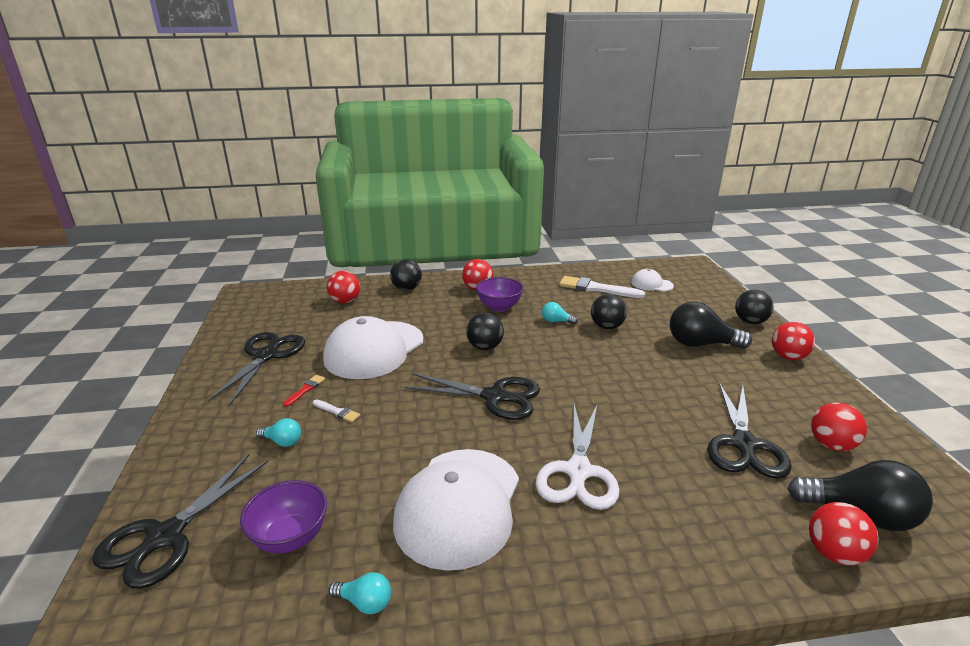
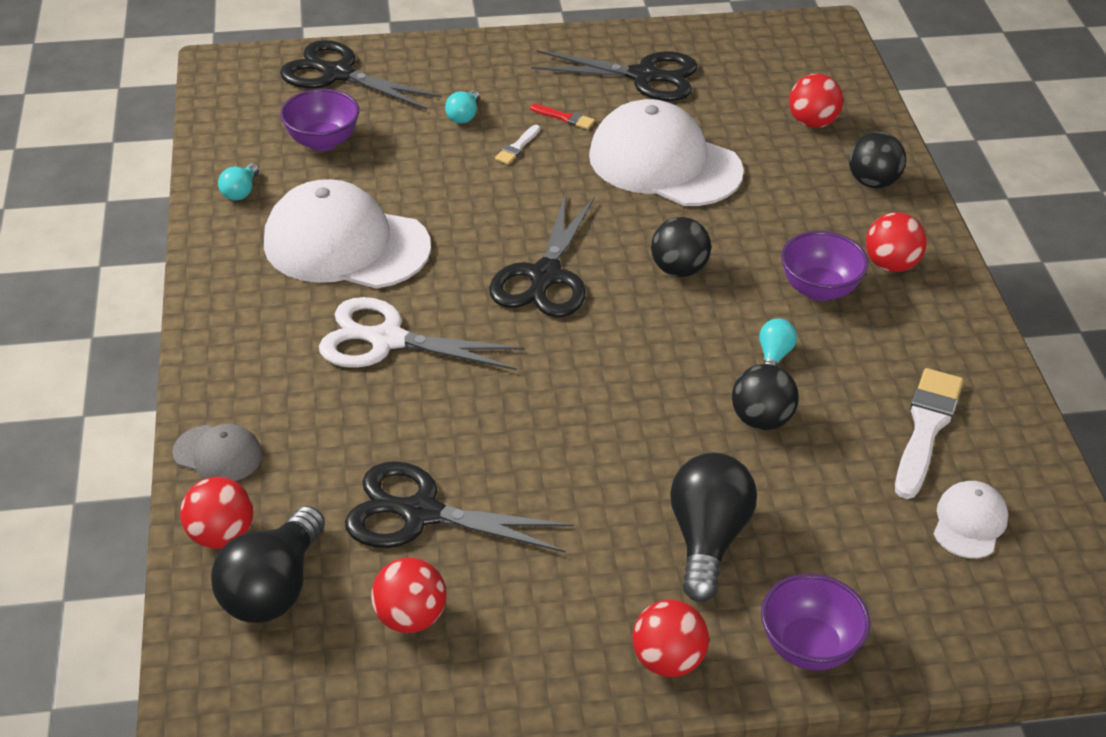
camera: 90 degrees right, 15 degrees up
black ball [735,289,773,324] -> purple bowl [761,574,870,670]
none -> grey cap [173,424,262,481]

